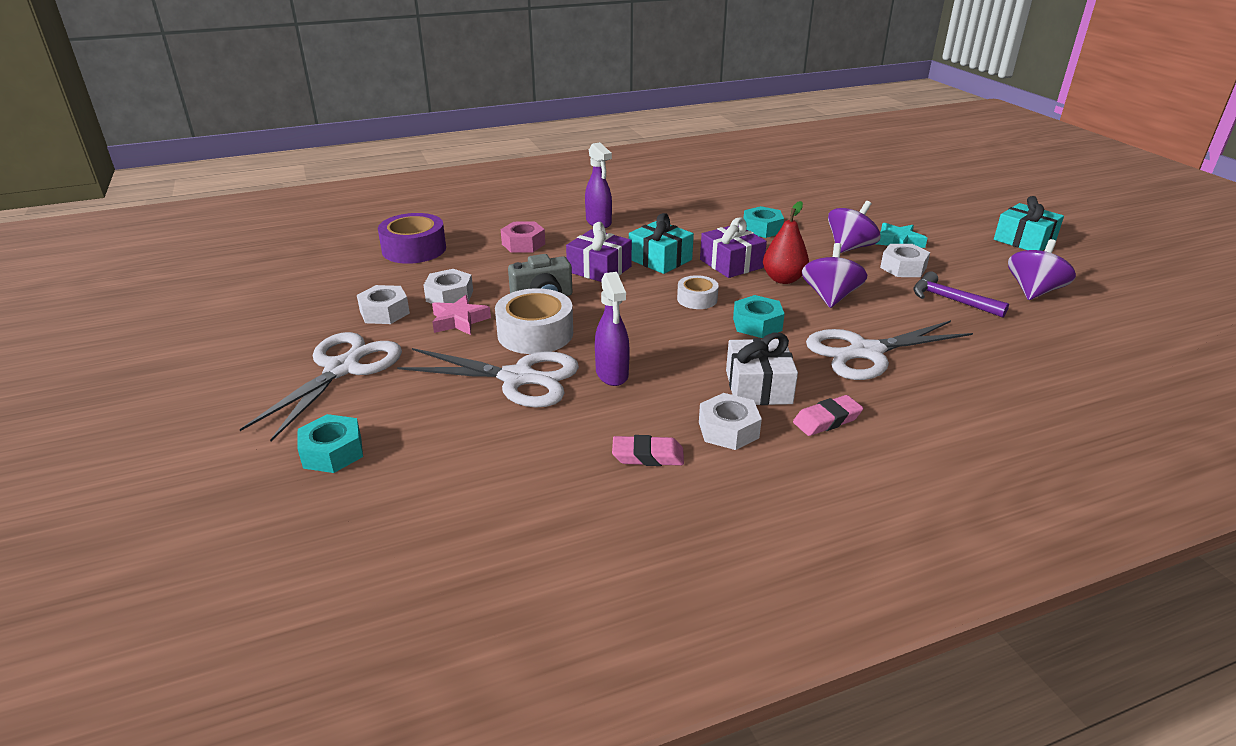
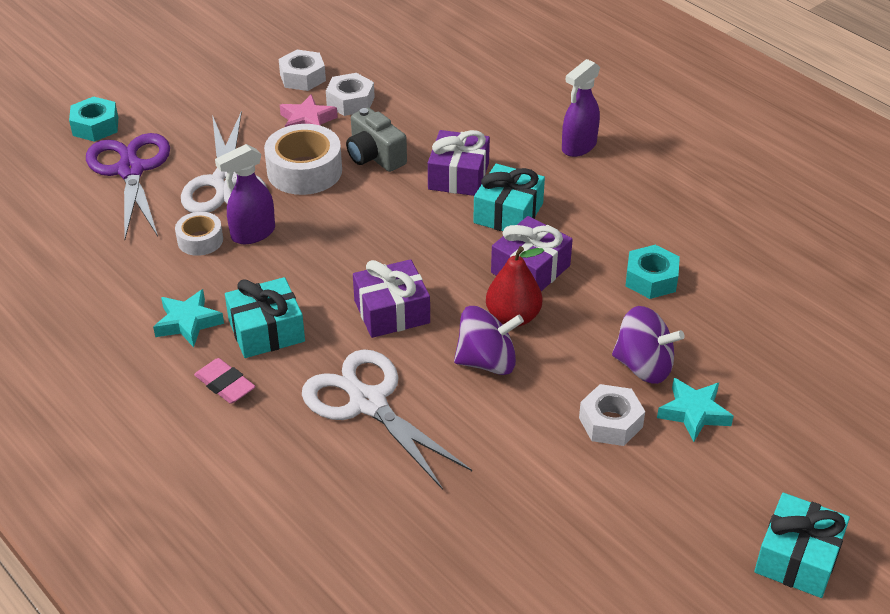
camera: 70 degrees right, 10 degrees up
white scissors [240,332,402,441] -> none
purple tape [378,213,446,264] -> none
pink nut [501,222,545,253] -> none
pink eraser [612,435,684,466] -> none
white tape [677,275,719,309] -> white tape moved to [175,212,223,256]
white nut [699,393,762,450] -> turquoise star [153,289,224,347]
white gift [726,333,798,405] -> turquoise gift [225,277,305,358]
turquoise nut [733,295,785,338] -> purple gift [353,259,430,338]
purple hammer [913,271,1009,318] -> none
purple spinning top [1008,239,1076,300] -> none
none -> purple scissors [86,133,170,240]

